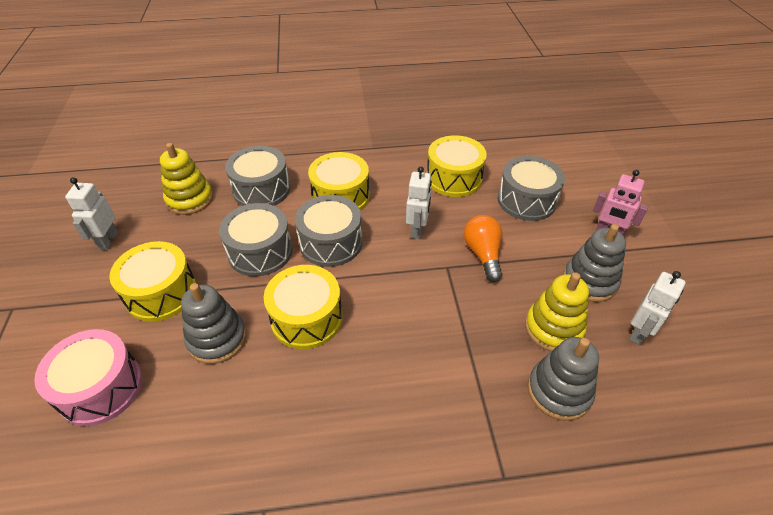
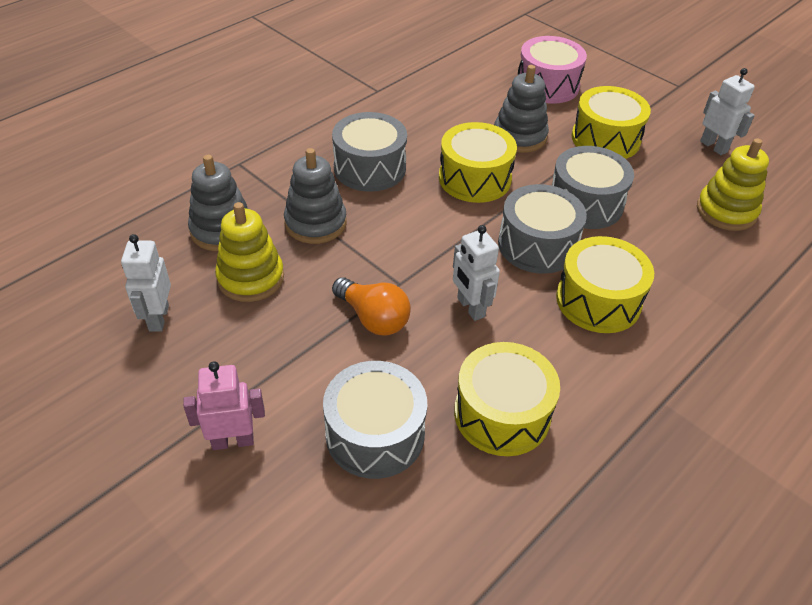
camera: 140 degrees right, 0 degrees up
grey drum [225,146,290,206] -> grey drum moved to [332,112,407,192]
grey stacking toy [563,224,626,302] -> grey stacking toy moved to [284,148,347,244]

